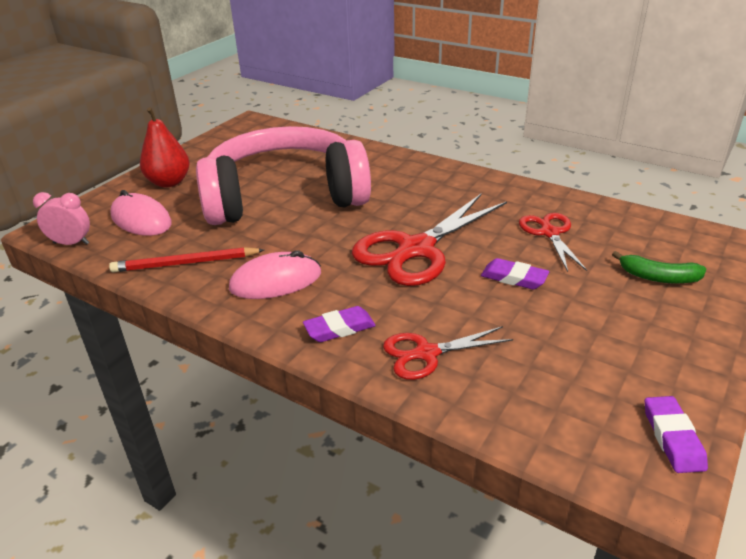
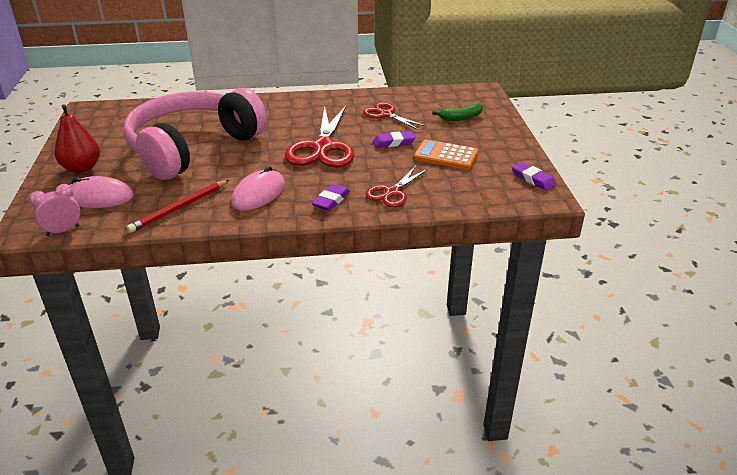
camera: 40 degrees left, 0 degrees up
none -> orange calculator [413,139,479,170]

